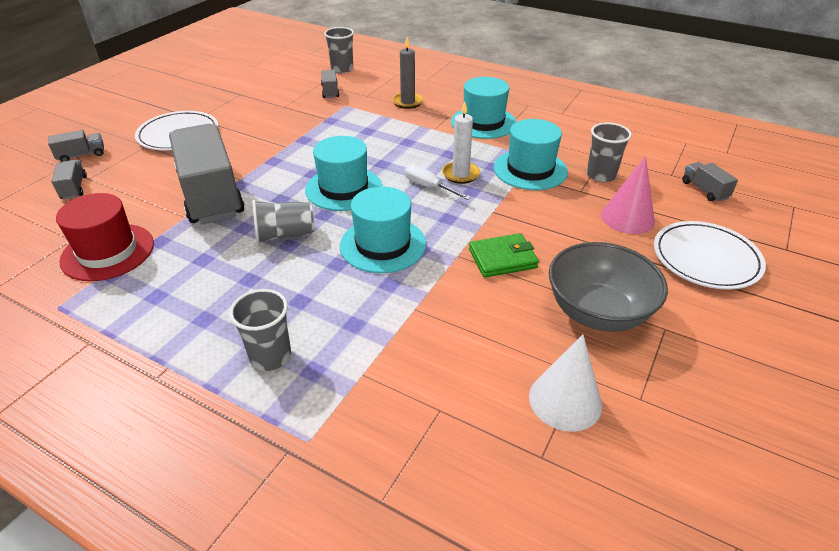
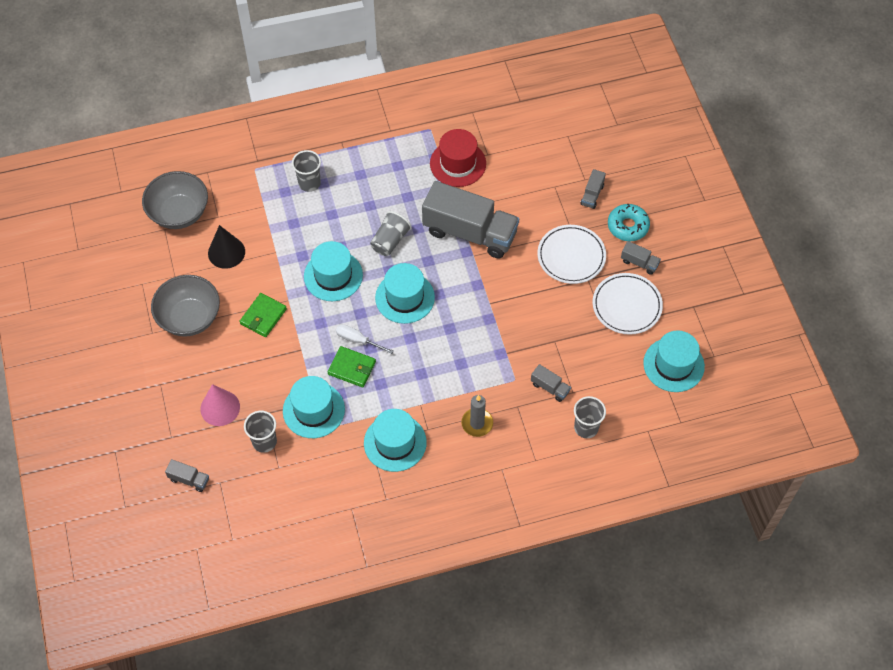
camera: 135 degrees right, 20 degrees up
grey truck [52,160,87,199] -> grey truck moved to [621,241,661,275]
white screwdriver [405,164,471,200] -> white screwdriver turned 150 degrees counterclockwise [336,324,393,354]
white candle [442,101,480,184] -> green wallet [327,346,376,387]
white cone [529,334,602,432] -> none
white plate [654,221,766,290] -> white plate moved to [592,273,663,335]
none -> grey bowl [142,171,208,229]
none -> black cone [208,225,245,269]
none -> turquoise donut [608,203,650,241]
none -> turquoise hat [643,331,705,392]

